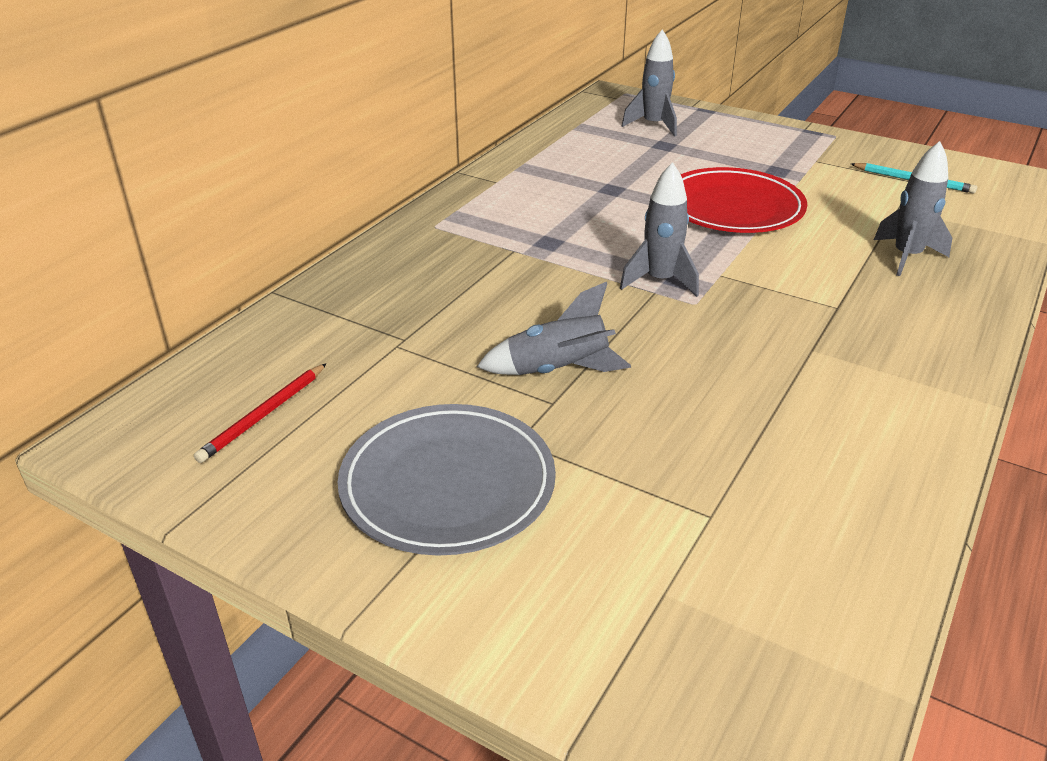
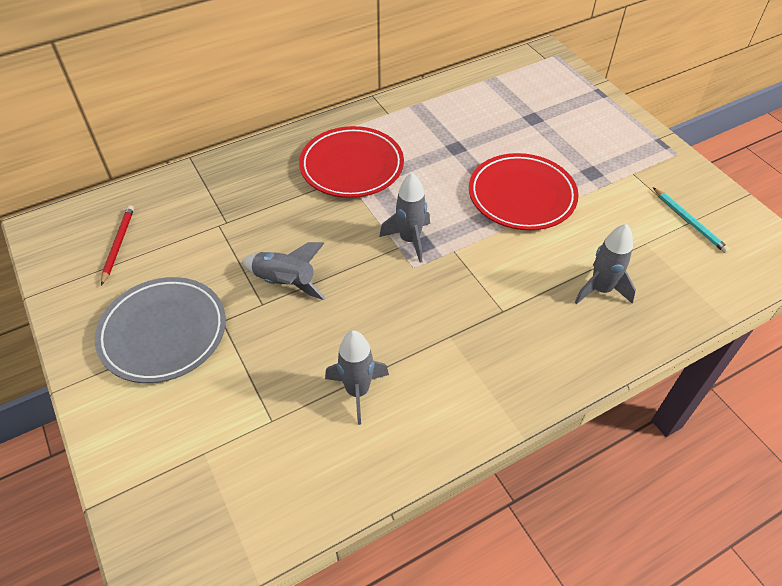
camera: 30 degrees right, 15 degrees up
red pencil [194,363,327,463] -> red pencil turned 120 degrees clockwise [101,205,134,286]
grey rocket [622,29,677,137] -> grey rocket moved to [325,330,389,425]
none -> red plate [299,126,404,198]

